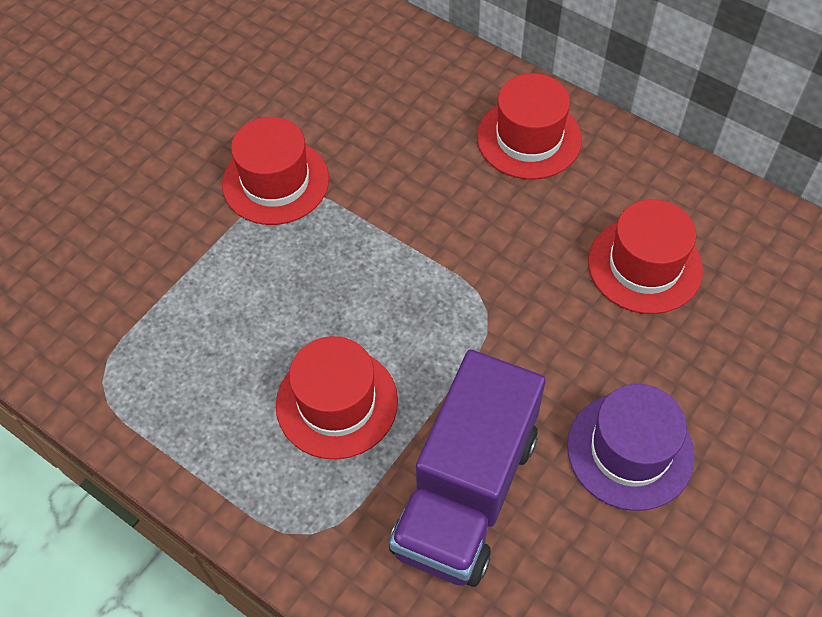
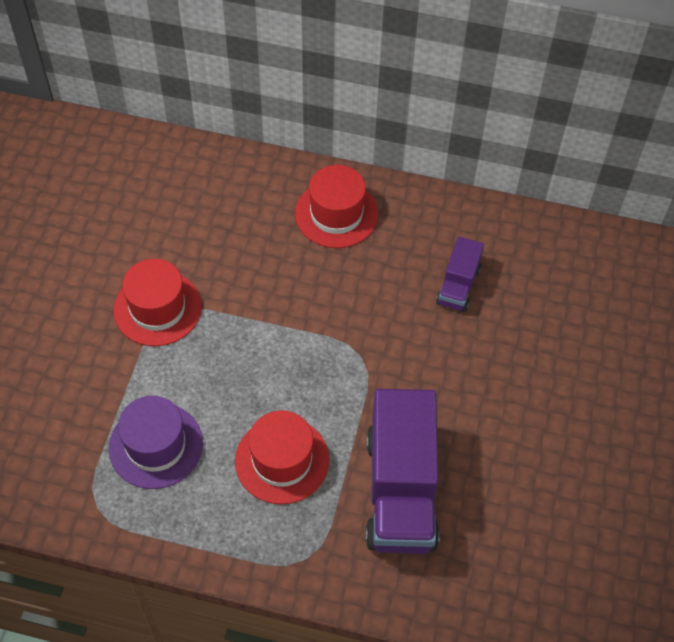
camera: 25 degrees left, 0 degrees up
purple hat [567,384,695,511] -> purple hat moved to [109,396,203,489]
red hat [588,199,703,314] -> purple truck [436,237,484,312]

